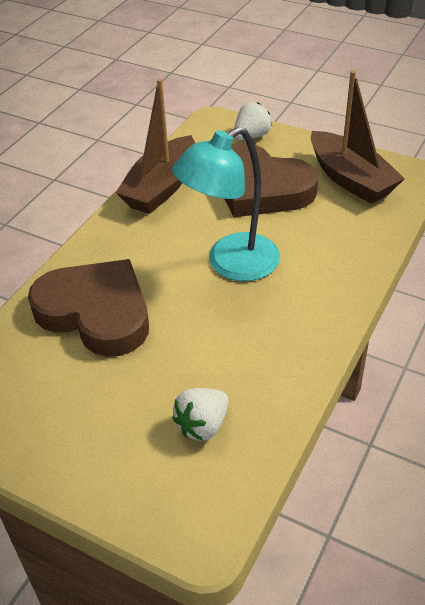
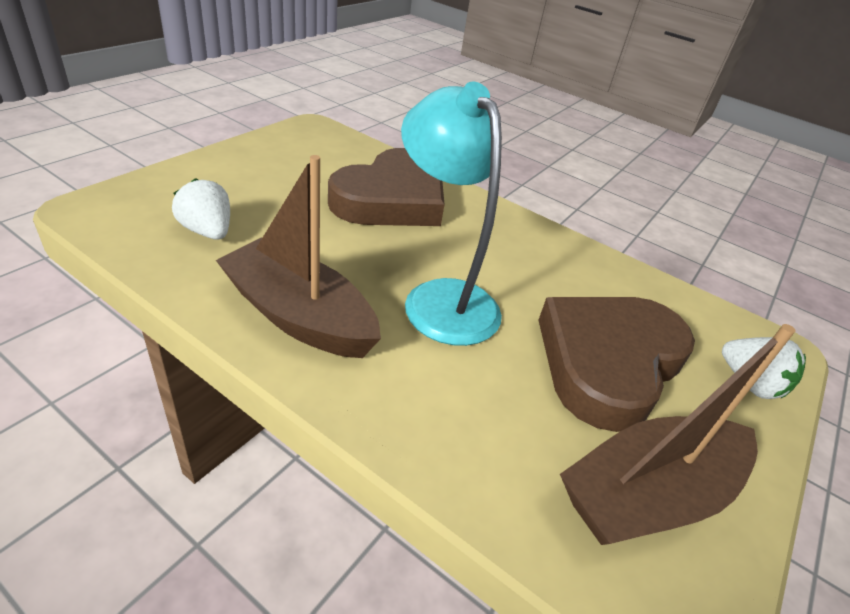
camera: 90 degrees right, 5 degrees down
brown boat [116,79,195,214] -> brown boat moved to [216,155,381,358]

